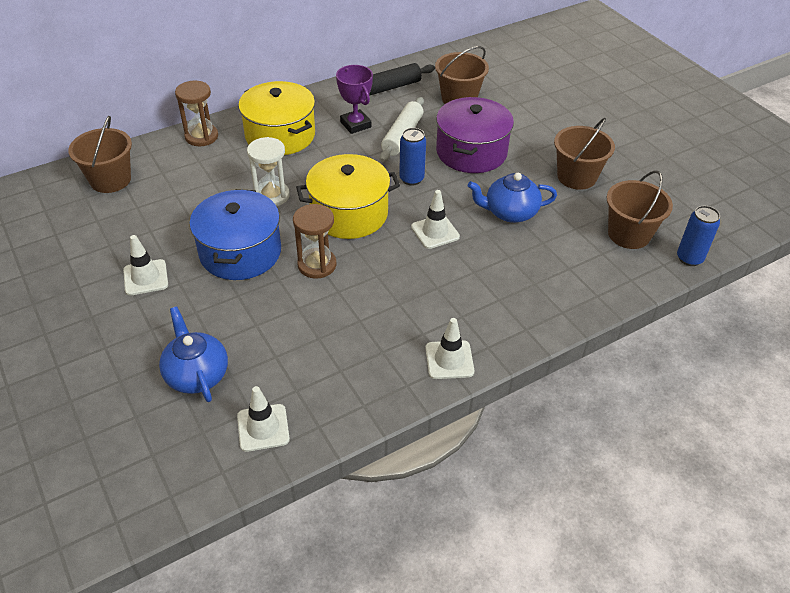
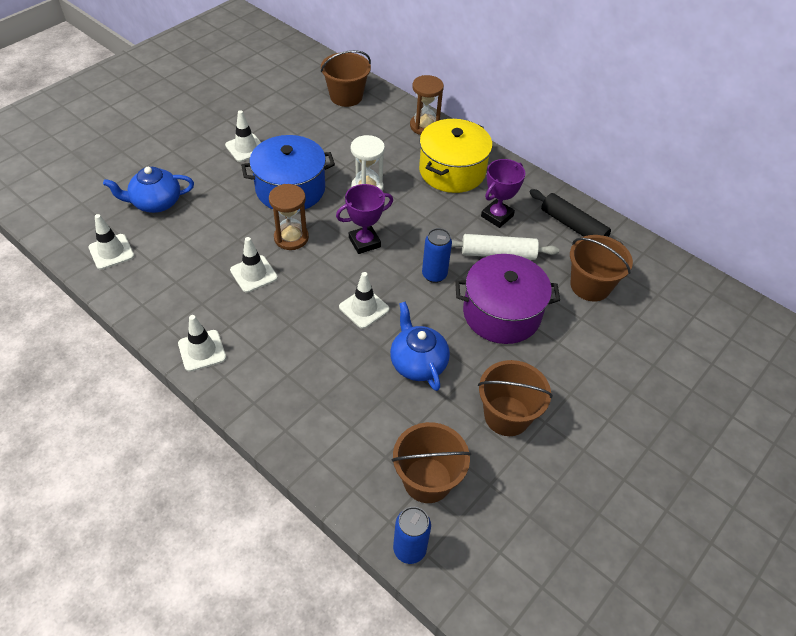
camera: 70 degrees right, 5 degrees up
blue teapot [159,306,228,402] -> blue teapot turned 150 degrees counterclockwise [103,167,194,213]
yellow pot [296,154,400,239] -> purple trophy [336,184,393,254]
none -> white traffic cone [230,237,278,293]

